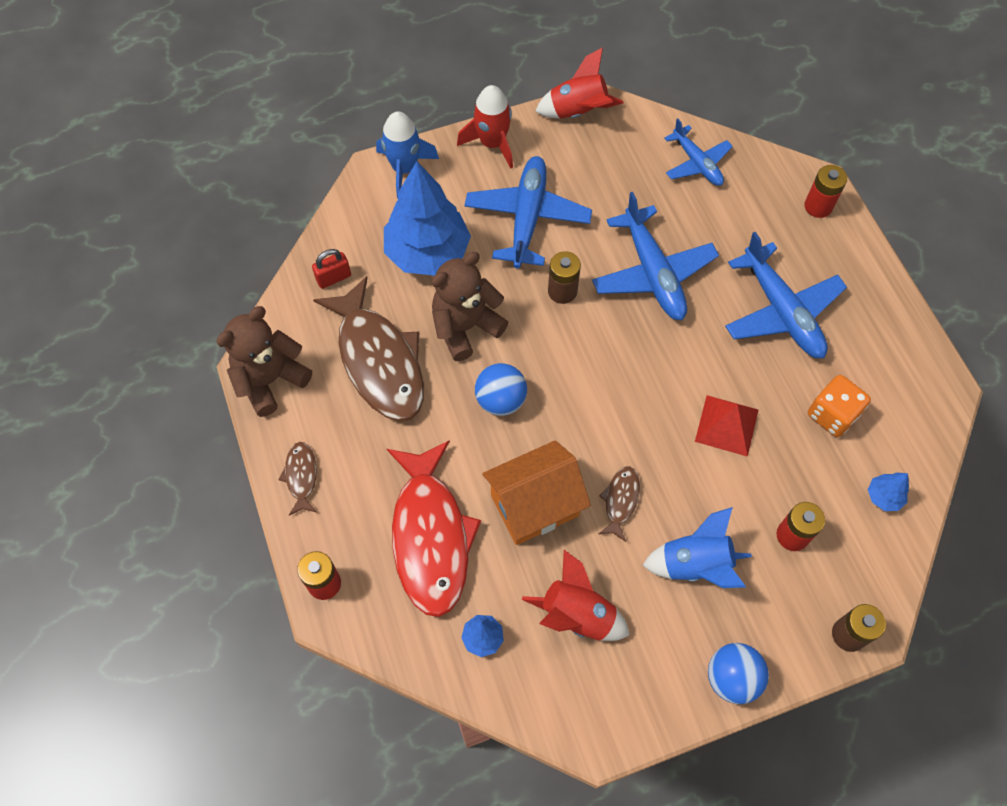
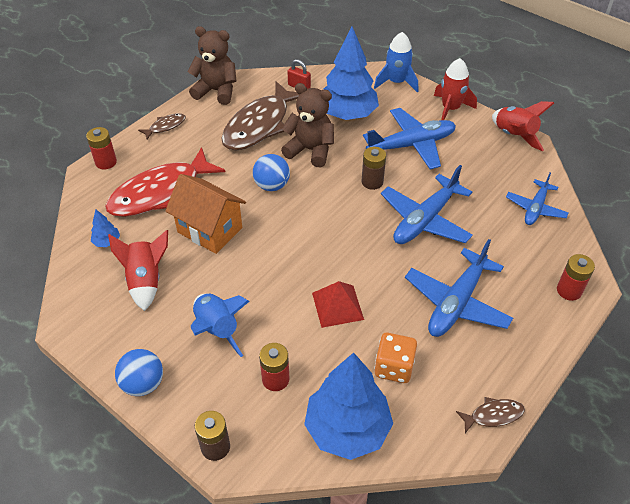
camera: 60 degrees right, 15 degrees down
brown fish [599,467,640,542] -> brown fish moved to [456,397,525,433]
blue tree [868,472,909,511] -> blue tree [304,352,393,460], size x2.44

